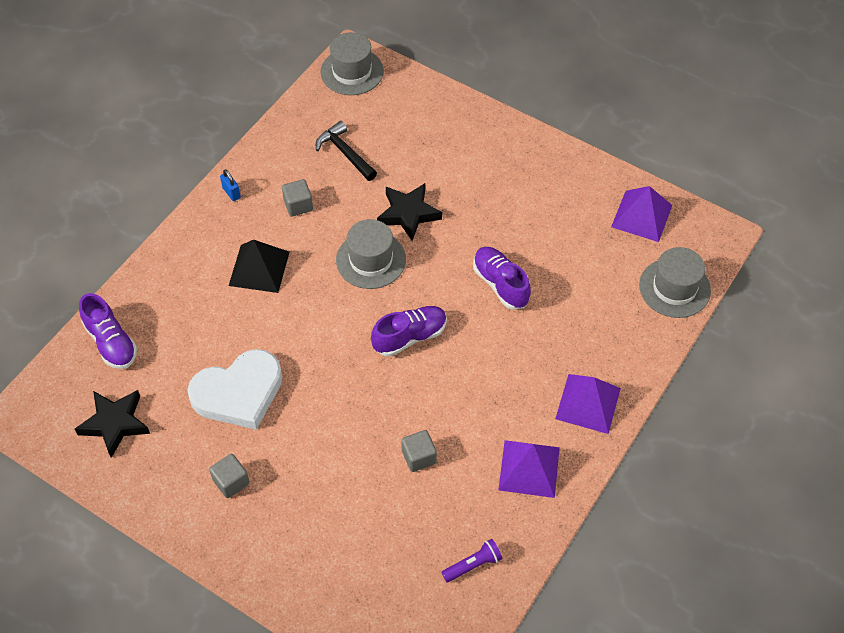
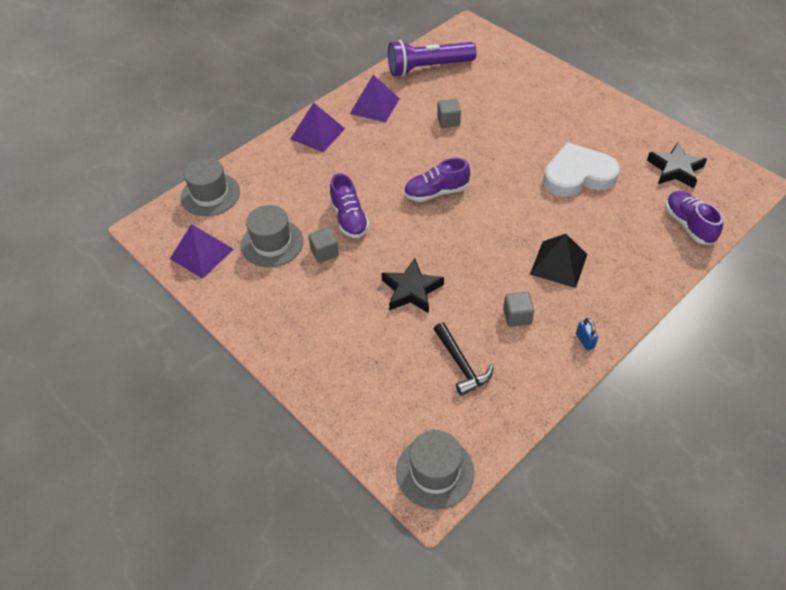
camera: 165 degrees left, 5 degrees down
grey cube [209,454,250,498] -> grey cube moved to [308,227,339,263]
grey hat [336,219,406,289] -> grey hat moved to [241,205,304,267]
purple flashlight [441,539,502,582] -> purple flashlight [388,40,477,77], size x2.23

